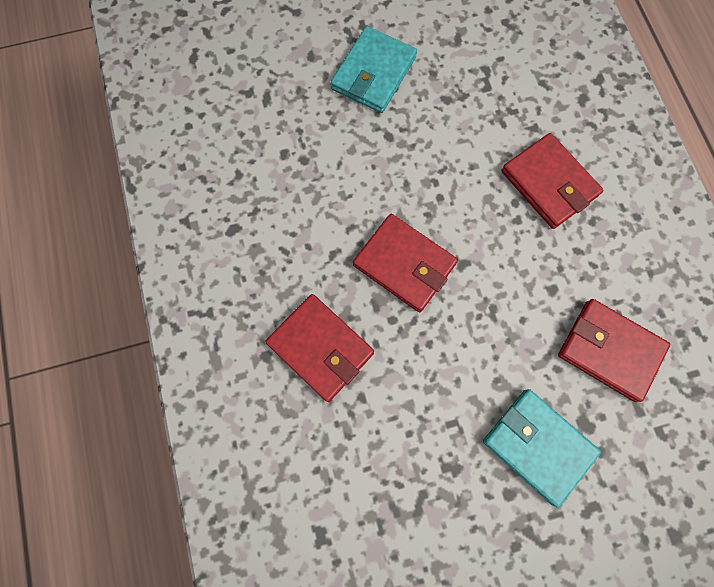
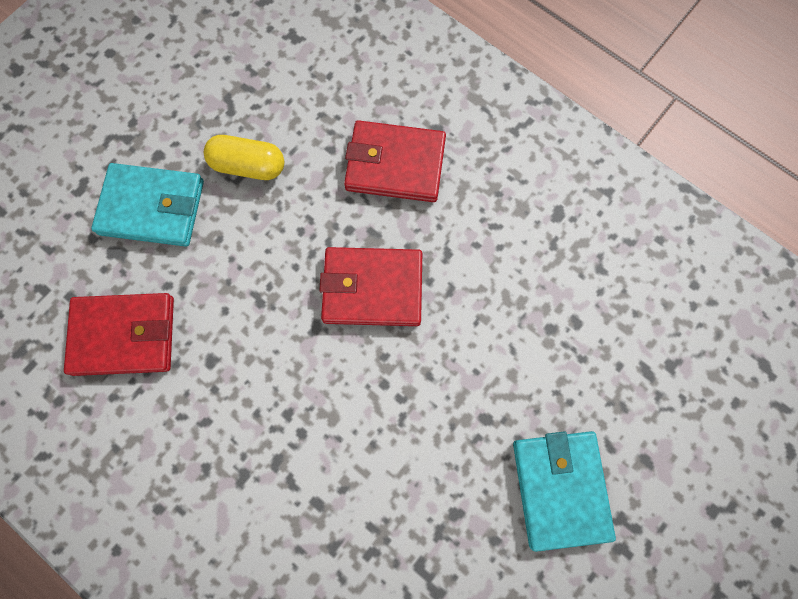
camera: 145 degrees right, 0 degrees up
red wallet [501,133,604,229] -> none
none -> yellow capsule [204,135,284,180]

